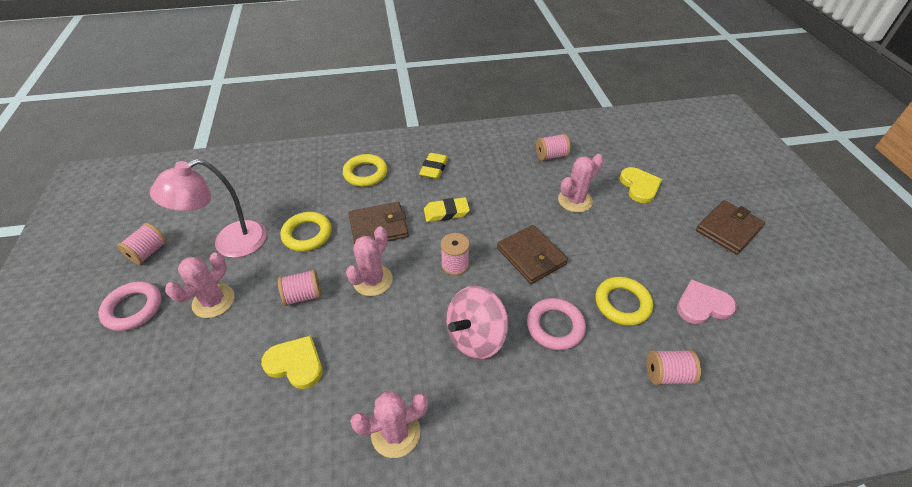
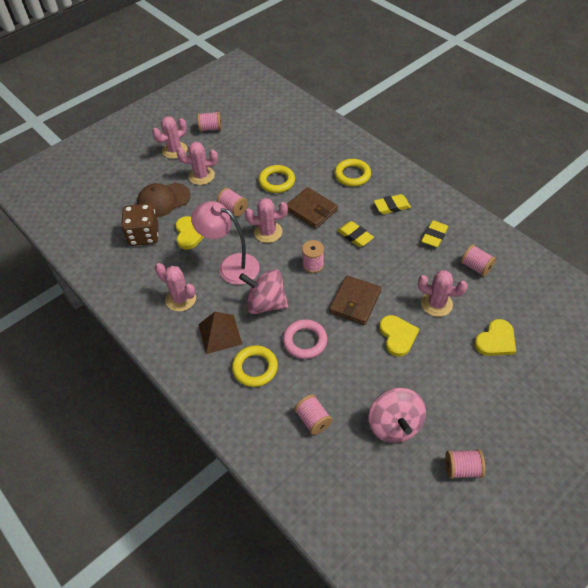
camera: 60 degrees right, 5 degrees up
pink ring [98,281,162,331] -> pink cactus [152,116,187,159]
pink lamp [150,159,267,258] -> pink lamp moved to [191,201,260,285]
yellow ring [595,277,653,326] -> yellow ring moved to [232,345,278,387]
pink heart [677,279,737,324] -> pink spinning top [369,388,426,443]
brown wallet [696,200,765,255] -> none
none -> brown dice [121,203,159,246]
none -> brown cap [137,183,191,217]
none -> brown pyramid [198,312,242,354]
none -> yellow heart [379,315,419,357]
none -> yellow eraser [421,221,448,247]
none -> pink spool [445,449,485,479]

